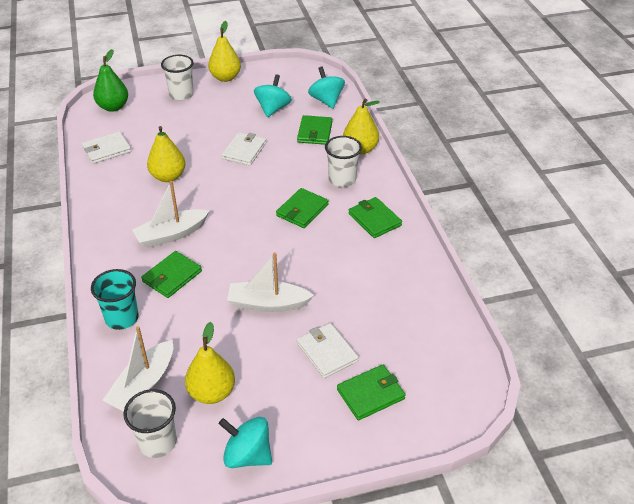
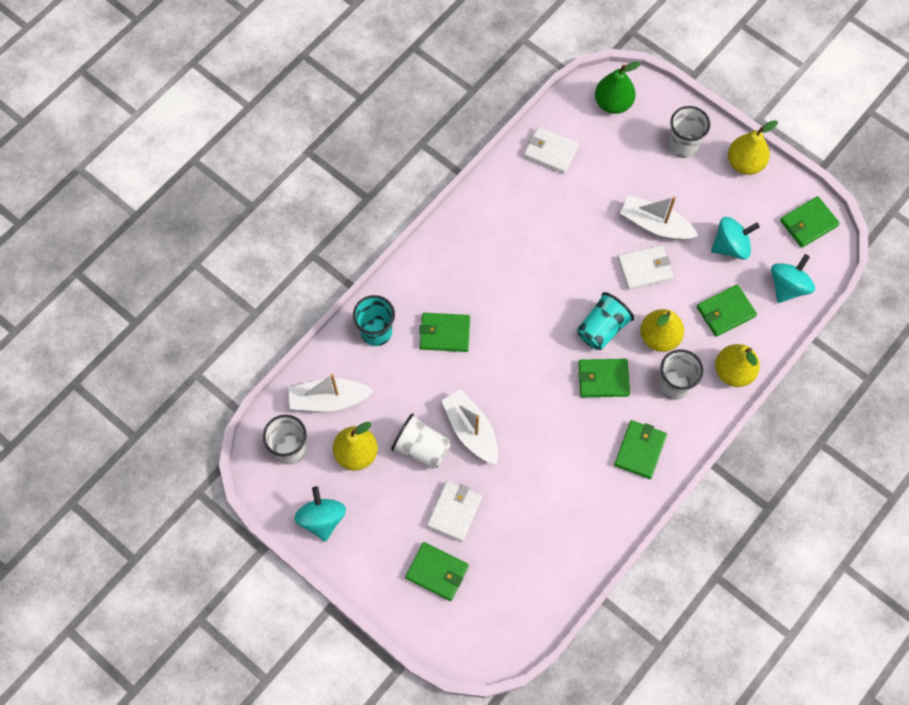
camera: 55 degrees right, 25 degrees up
white boat [132,181,209,248] -> white boat moved to [620,196,698,241]
yellow pear [147,126,186,182] -> yellow pear moved to [640,309,684,352]
none -> white cup [391,413,451,469]
none -> turquoise cup [577,292,634,350]
none -> green wallet [780,196,840,248]

